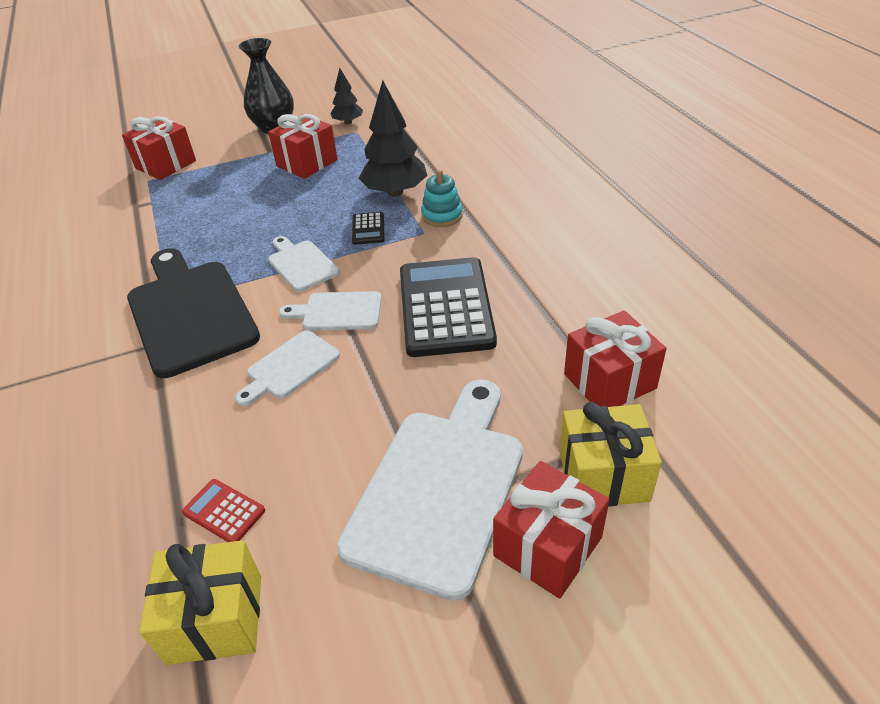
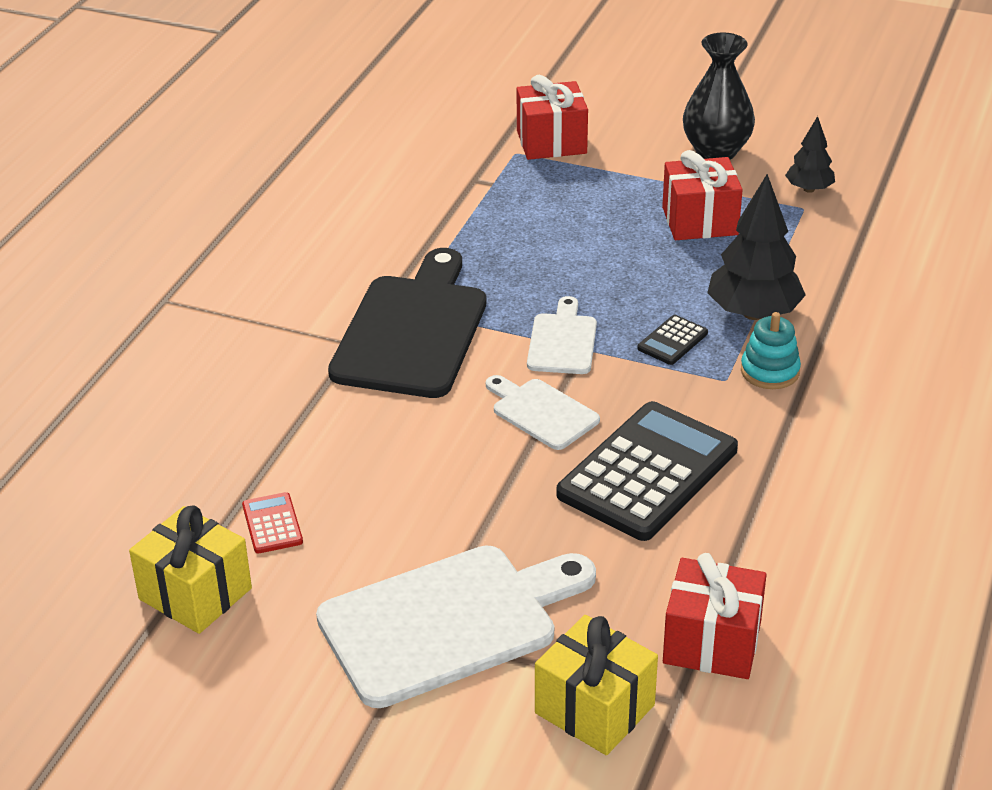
camera: 40 degrees right, 5 degrees down
white cutting board [235,330,340,406] -> none
red gift [493,461,610,599] -> none

